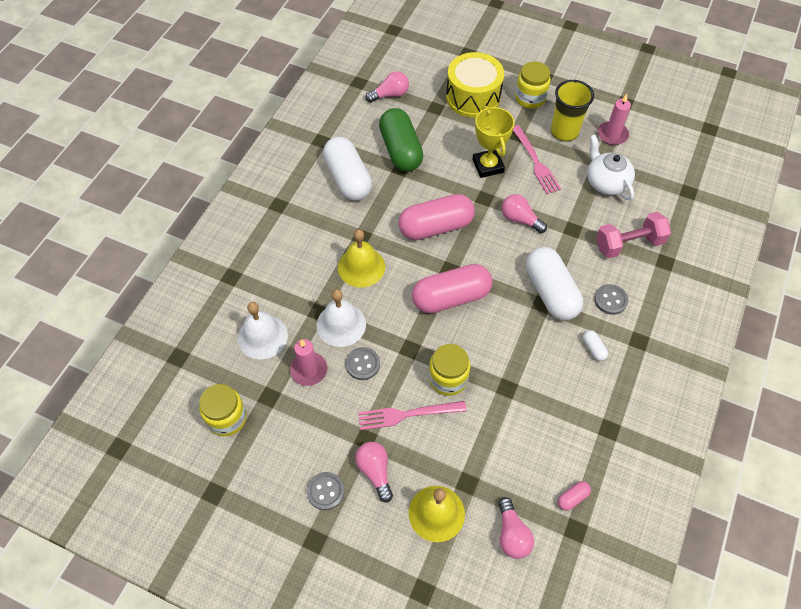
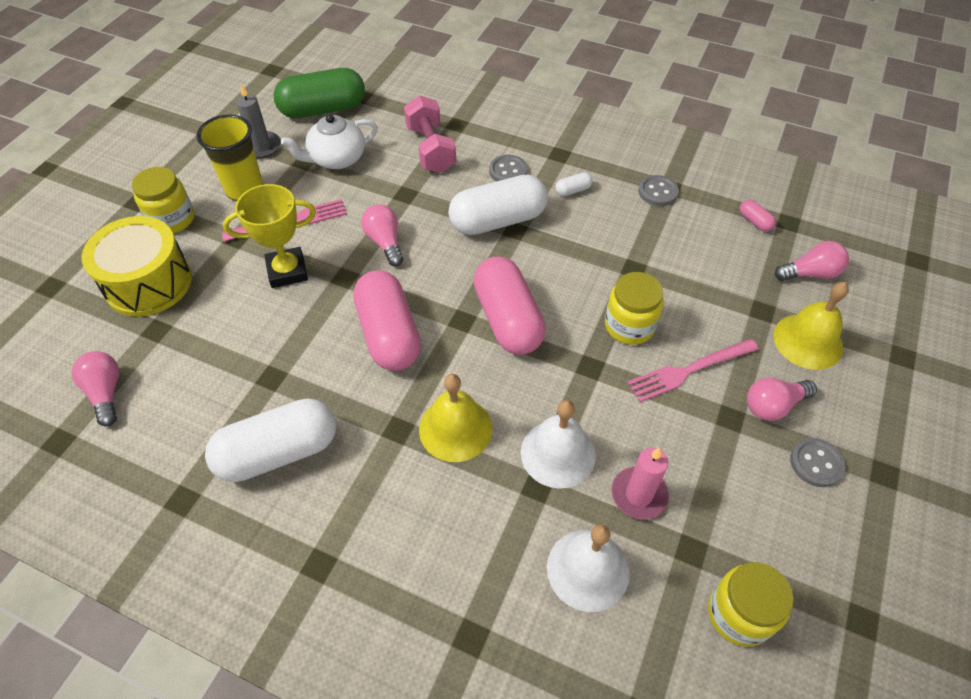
camera: 90 degrees left, 5 degrees down
grey button [346,347,380,380] -> grey button moved to [638,175,679,206]
pink fork [358,401,467,430] -> pink fork turned 75 degrees clockwise [627,339,759,402]
green capsule [379,108,423,172] -> green capsule moved to [273,68,365,118]
pink light bulb [502,194,547,233] -> pink light bulb turned 120 degrees clockwise [361,204,403,266]
pink candle [598,94,631,145] -> grey candle [236,84,281,159]

